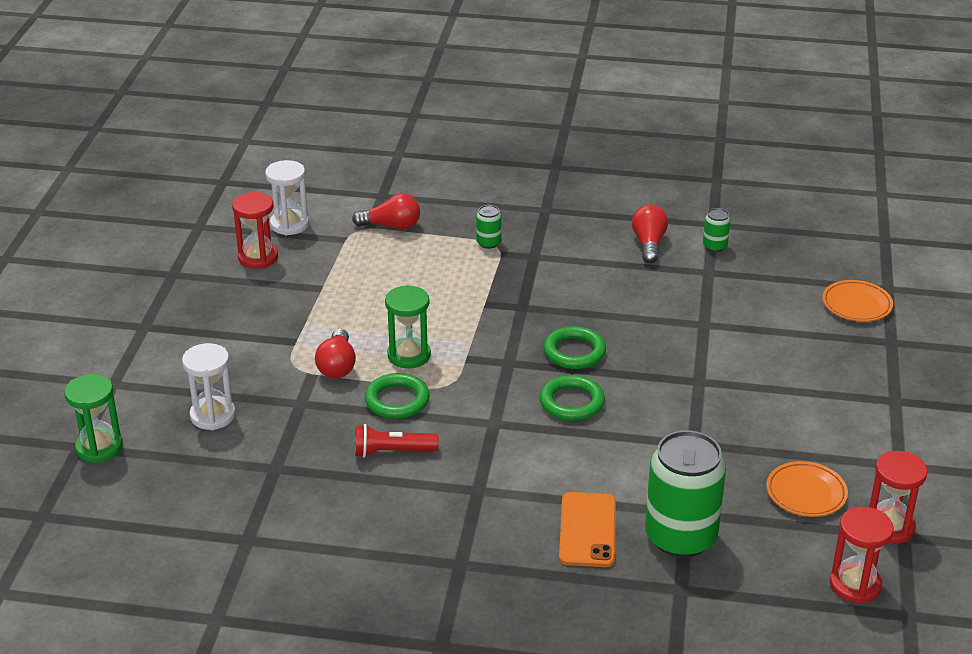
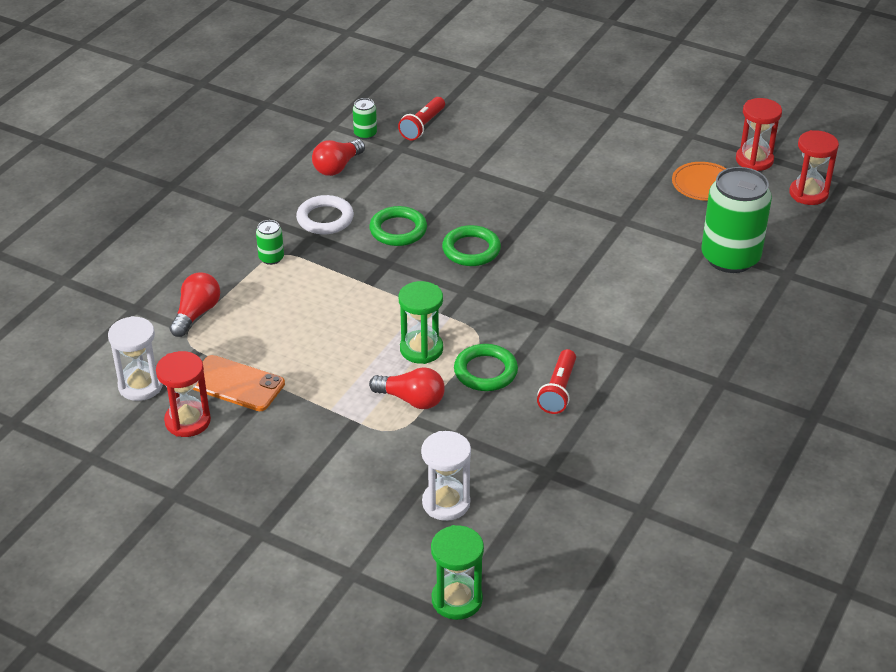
camera: 70 degrees left, 5 degrees up
green ring [540,375,605,421] -> green ring moved to [369,206,427,246]
orange phone [559,492,616,567] -> orange phone moved to [192,355,285,411]
red light bulb [632,205,668,263] -> red light bulb turned 75 degrees counterclockwise [312,139,365,176]
orange plate [822,280,893,322] -> none
none -> white ring [296,195,354,234]
none -> red flashlight [398,97,445,140]

